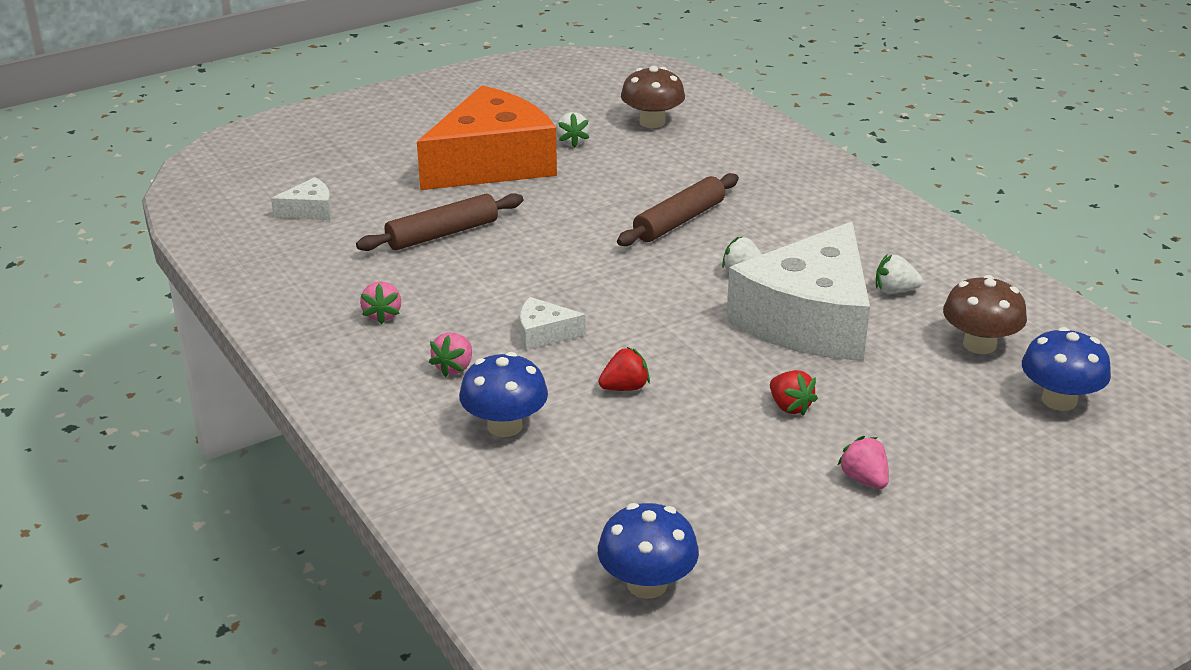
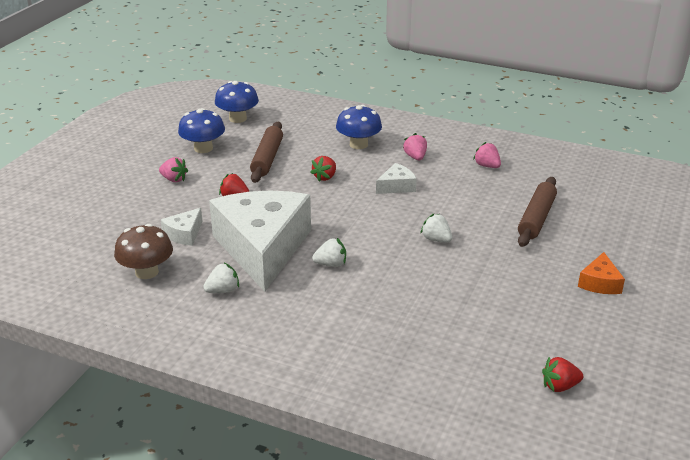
camera: 145 degrees right, 0 degrees up
white cheese [271,177,332,220] -> white cheese moved to [161,208,203,246]
orange cheese [417,86,557,190] -> orange cheese [578,252,625,294], size x0.40
white strawberry [556,112,590,148] -> white strawberry moved to [420,214,452,243]
brown rolling pin [617,173,739,246] -> brown rolling pin moved to [250,122,283,183]
brown mushroom [621,66,685,128] -> red strawberry [542,357,583,392]
blue mushroom [1022,327,1111,411] -> blue mushroom moved to [178,108,225,153]

